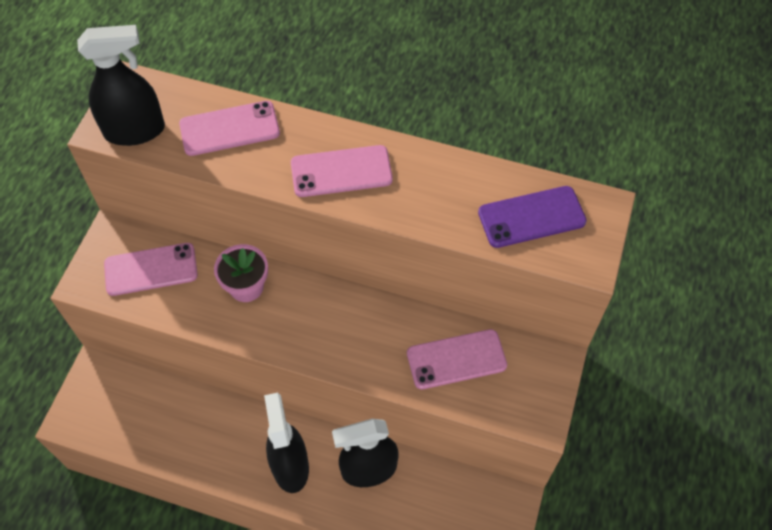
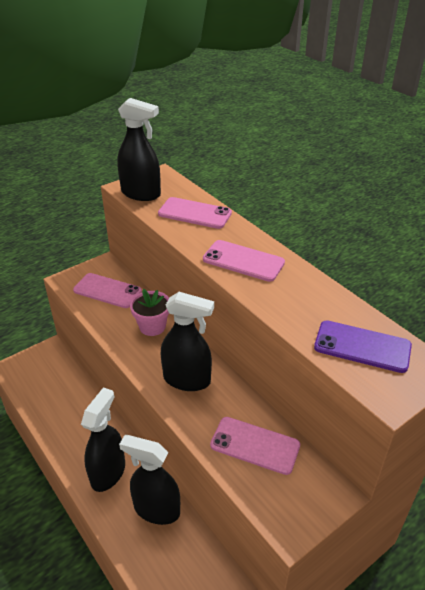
camera: 35 degrees right, 20 degrees down
none -> black spray bottle [161,292,214,391]

